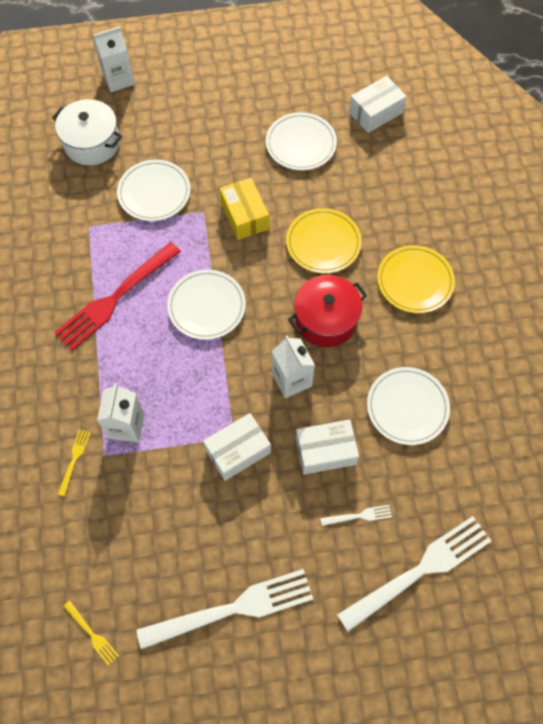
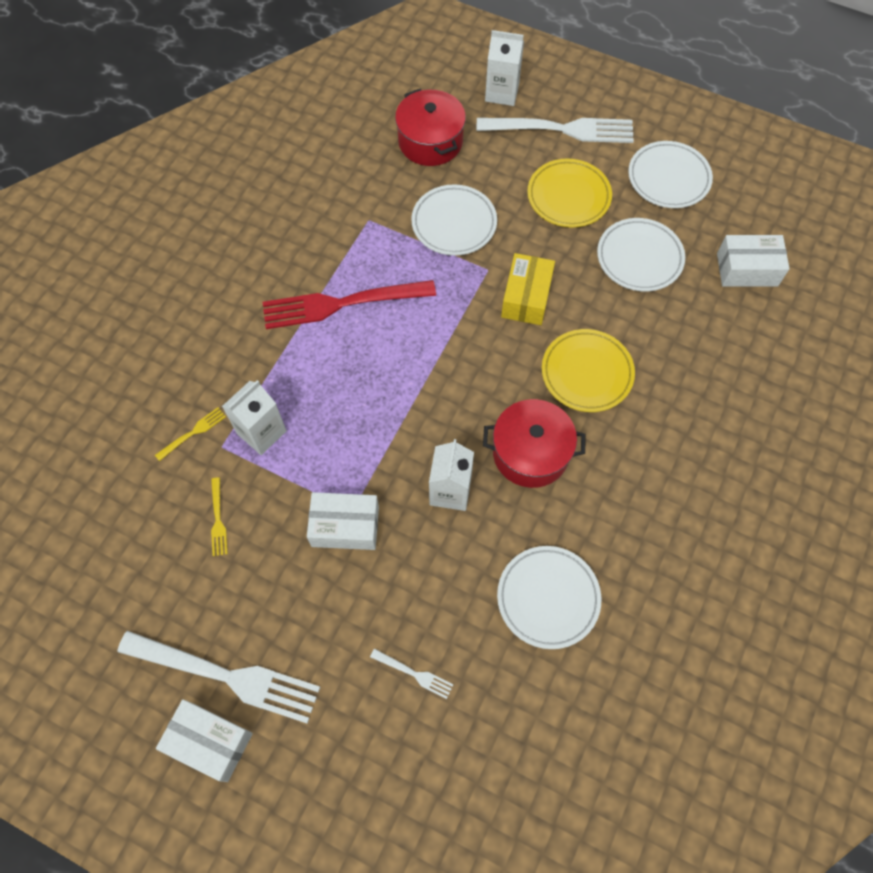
camera: 35 degrees right, 0 degrees up
white pot [52,99,122,165] -> red pot [395,88,466,166]
yellow fork [63,601,119,666] -> yellow fork moved to [211,477,228,556]
white plate [167,269,246,340] -> white plate moved to [628,141,713,208]
white box [296,419,359,475] -> white box moved to [156,699,253,782]
white fork [337,516,491,631] -> white fork moved to [476,118,634,143]
yellow plate [377,245,455,313] -> yellow plate moved to [527,158,612,228]

